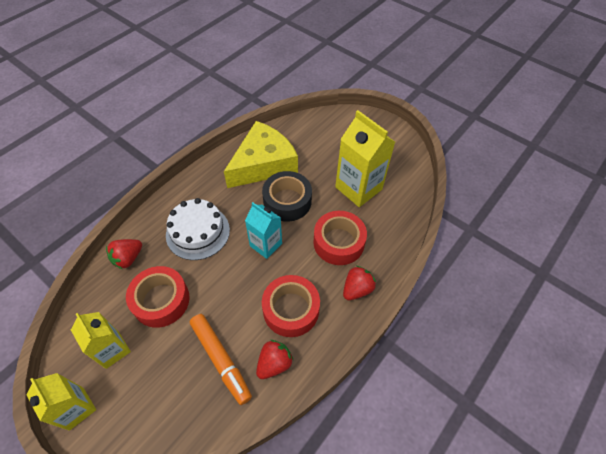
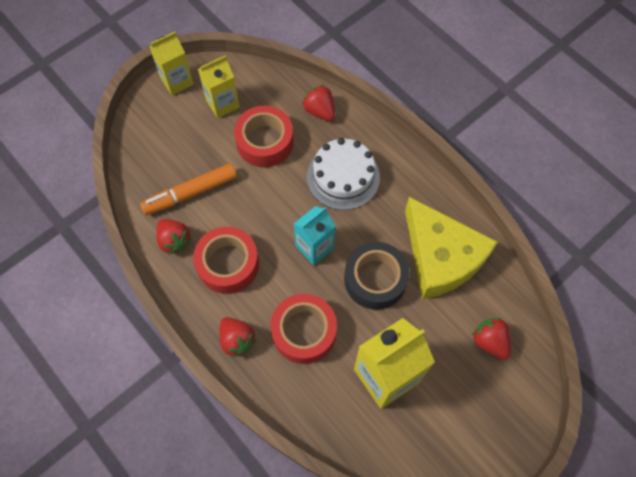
camera: 100 degrees right, 10 degrees up
none -> red strawberry [472,318,511,360]

